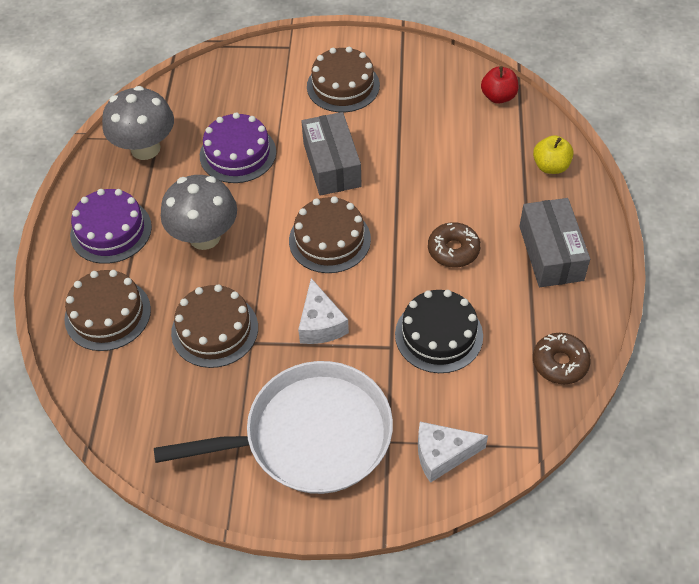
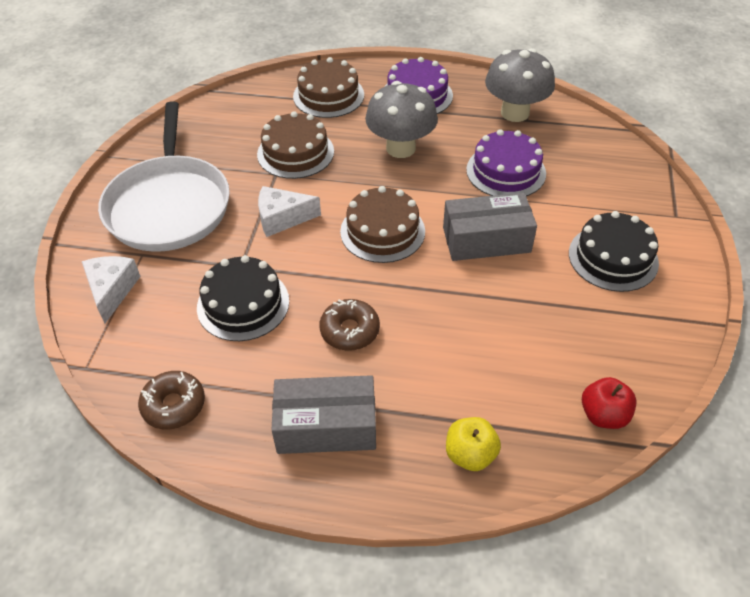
camera: 95 degrees right, 5 degrees down
brown cake [307,47,380,112] -> black cake [569,211,659,292]

